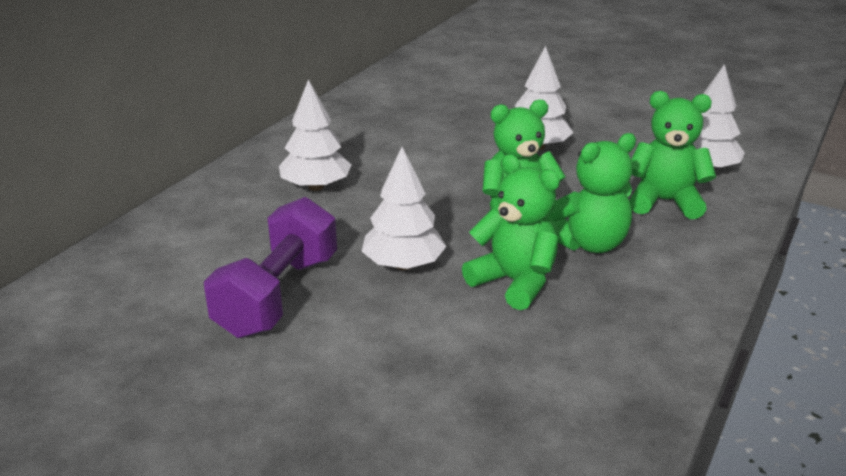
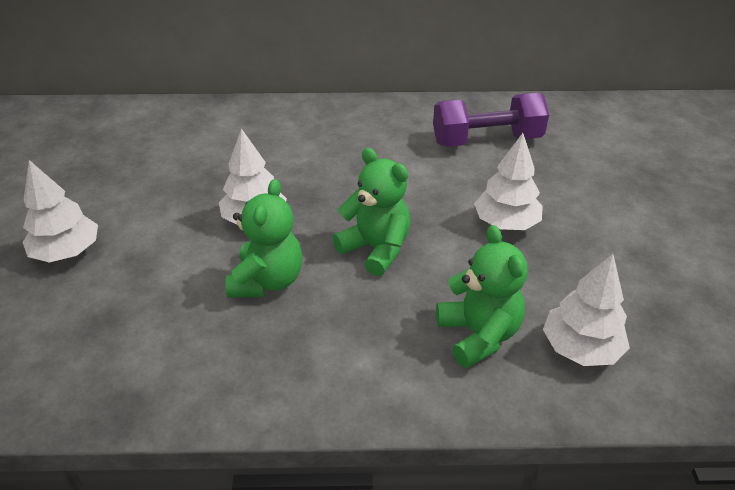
camera: 60 degrees right, 10 degrees up
purple dumbbell [204,197,337,338] -> purple dumbbell moved to [433,93,549,147]
white tree [279,79,351,191] -> white tree moved to [22,160,98,262]
green teddy bear [547,133,636,253] -> none

